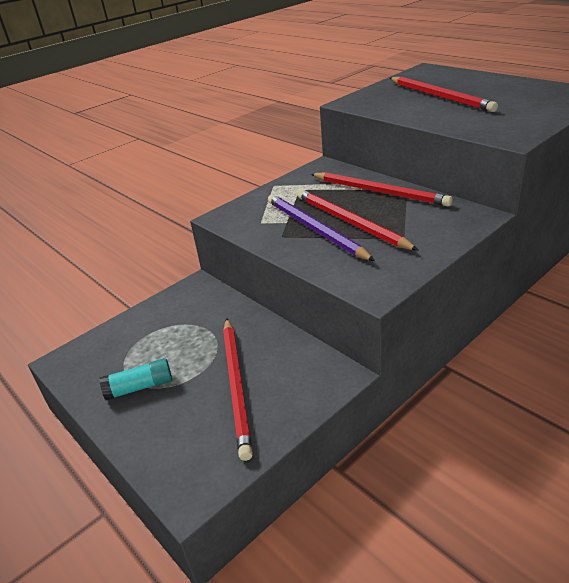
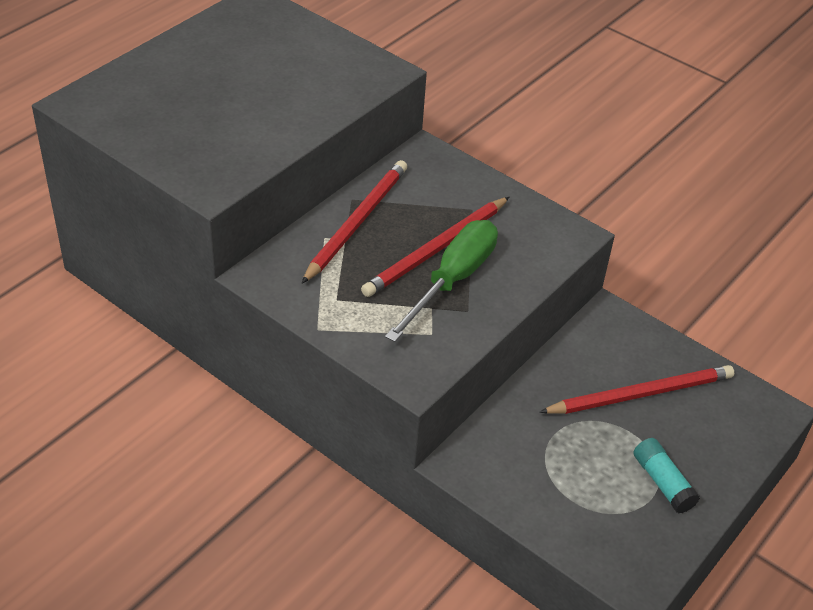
camera: 105 degrees left, 10 degrees up
purple pencil [268,194,375,261] -> green screwdriver [385,220,498,342]
red pencil [390,77,498,112] -> none

